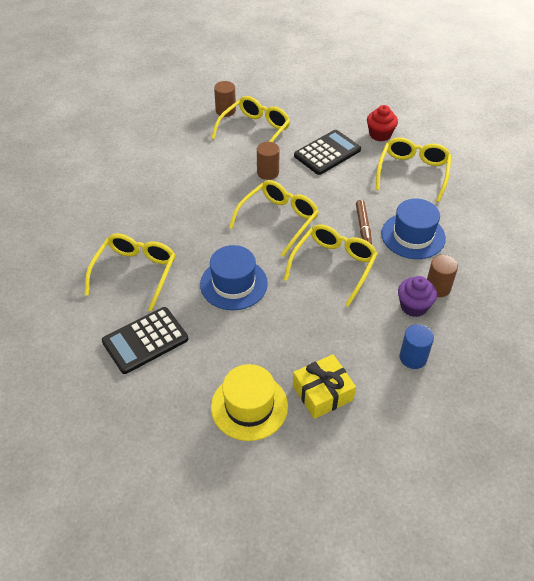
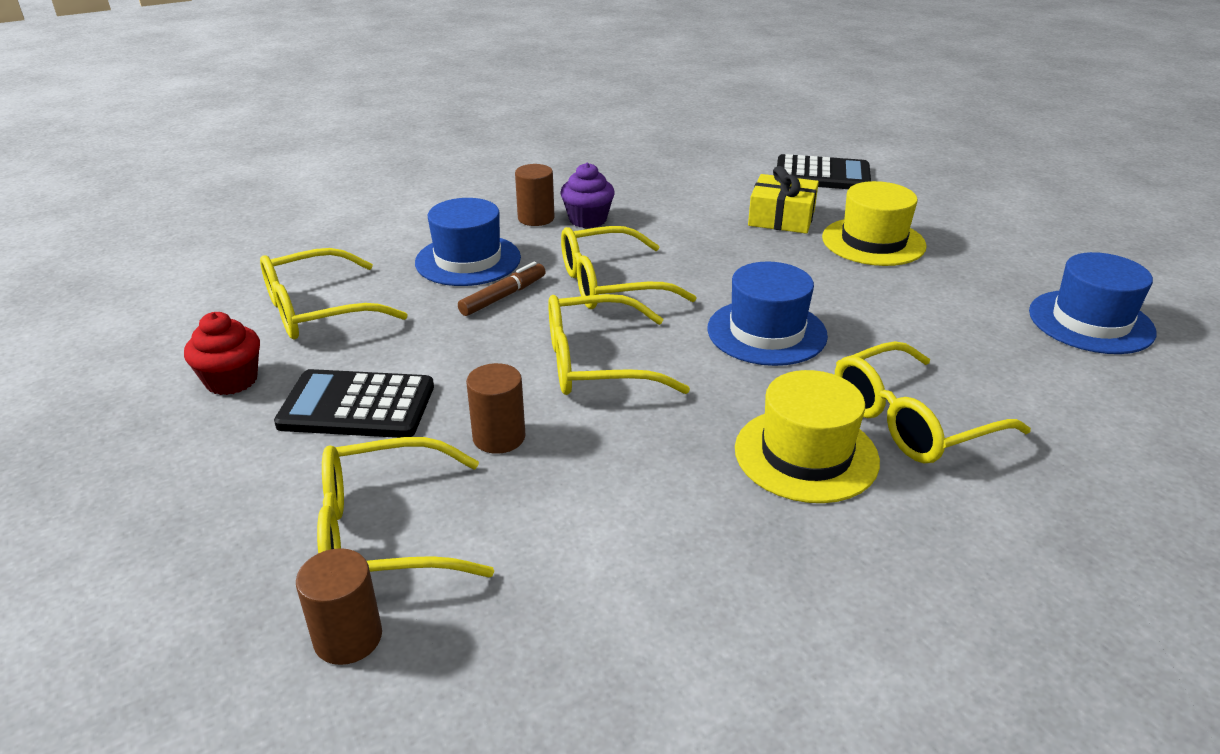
camera: 135 degrees left, 15 degrees down
black calculator [102,307,188,374] -> black calculator moved to [777,154,871,189]
blue cylinder [399,324,434,369] -> none
none -> yellow hat [735,370,880,503]
none -> blue hat [1029,252,1156,354]

